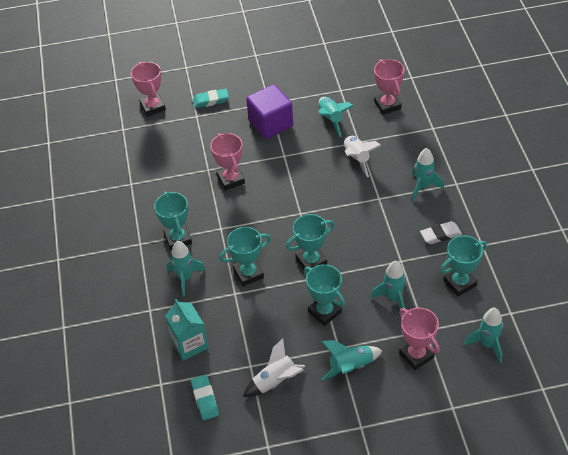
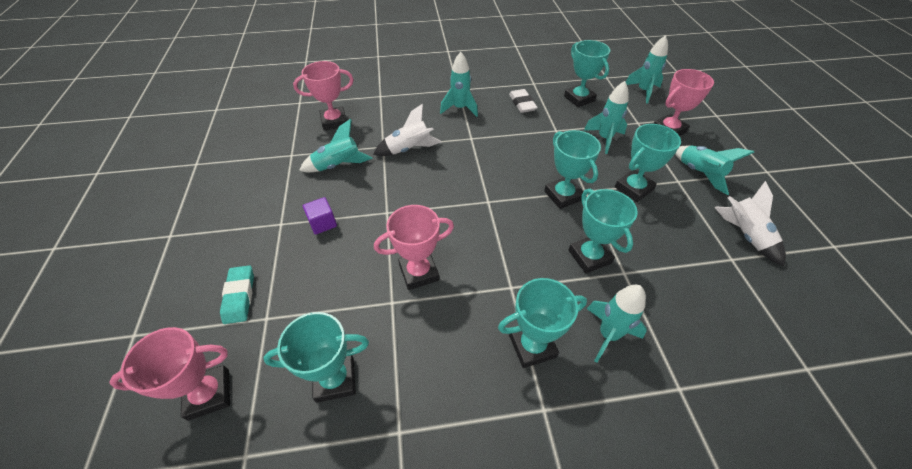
camera: 90 degrees left, 0 degrees up
turquoise carton [165,299,209,361] -> none
turquoise eraser [191,375,219,420] -> none
purple cube [246,84,293,139] -> purple cube [303,197,337,235], size x0.49
none -> turquoise trophy [263,312,369,403]

